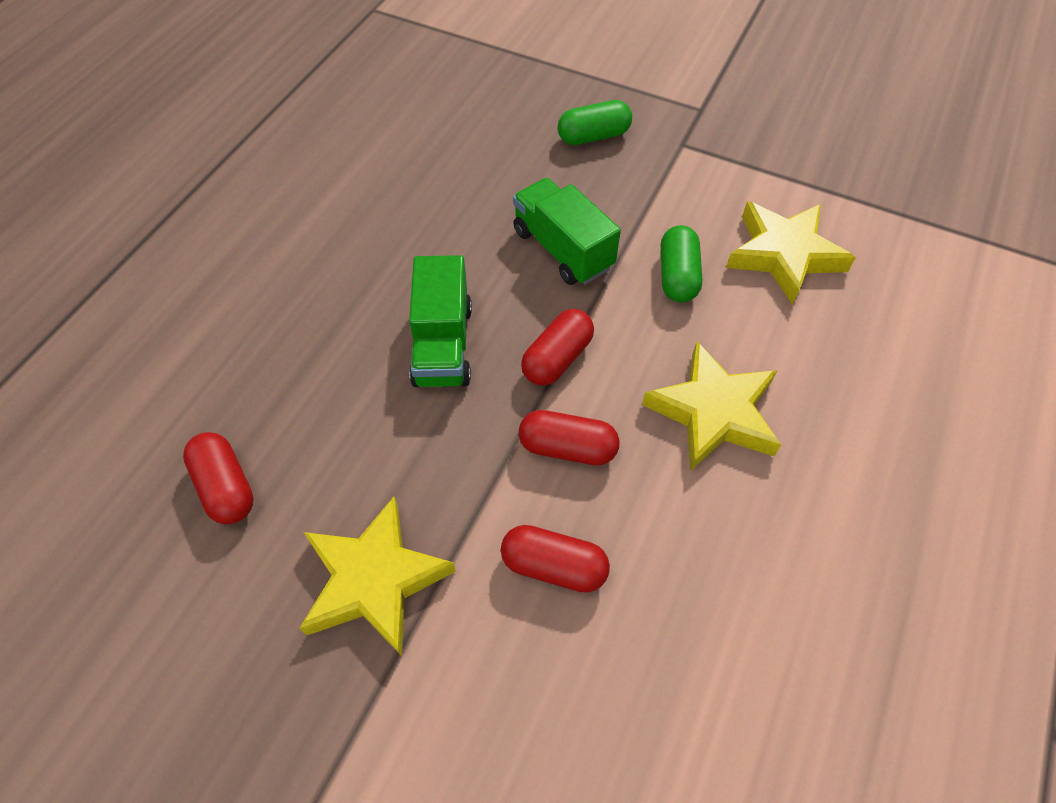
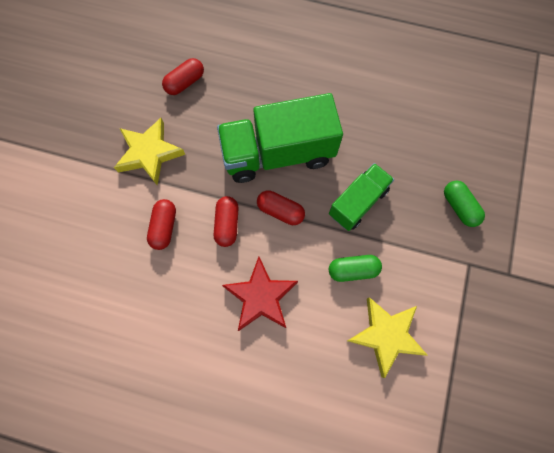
camera: 80 degrees right, 15 degrees up
green truck [409,255,472,387] -> green truck [217,93,343,183], size x1.70
yellow star [642,341,781,471] -> red star [222,257,298,331]

